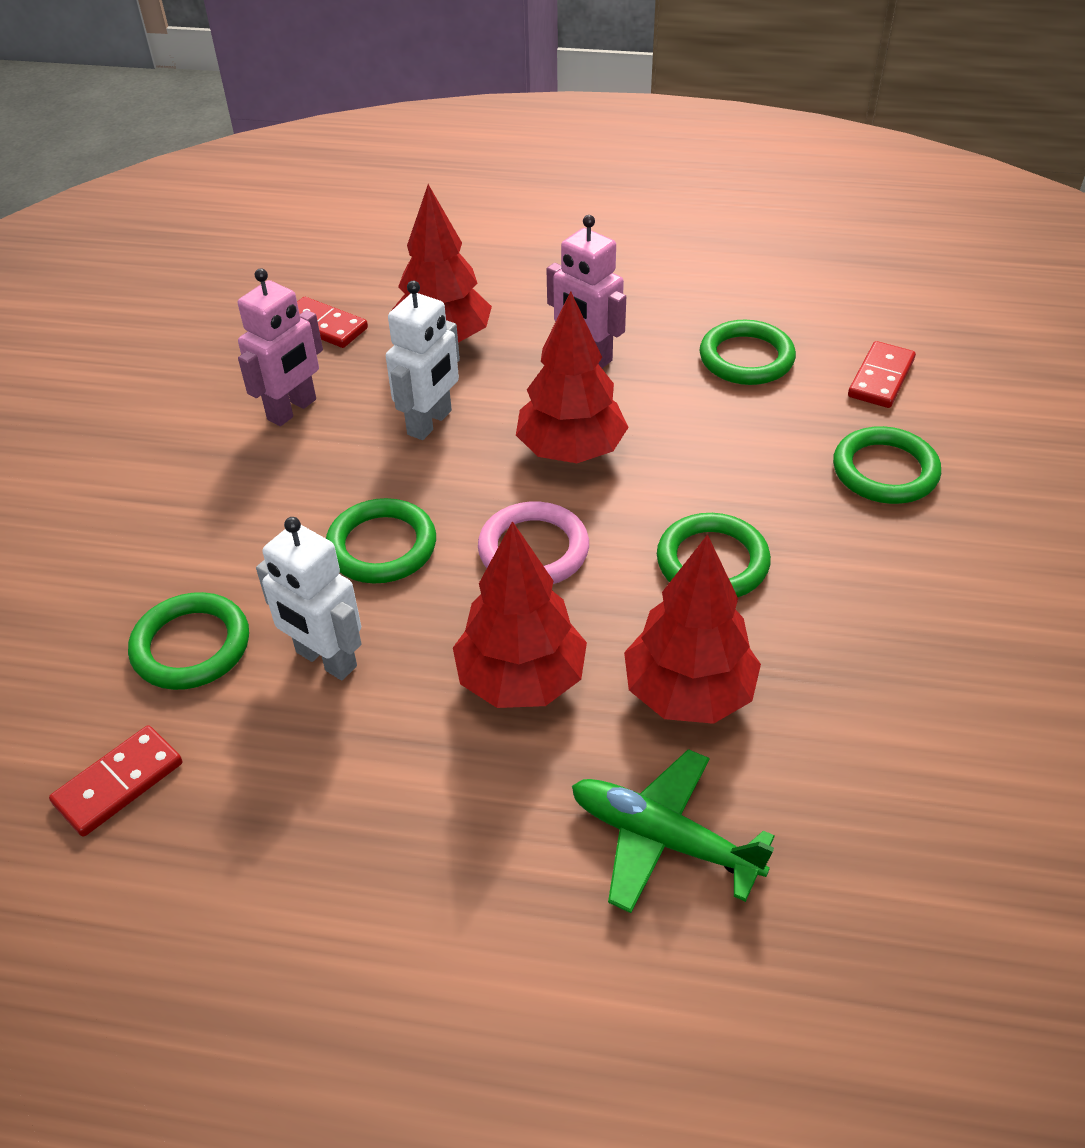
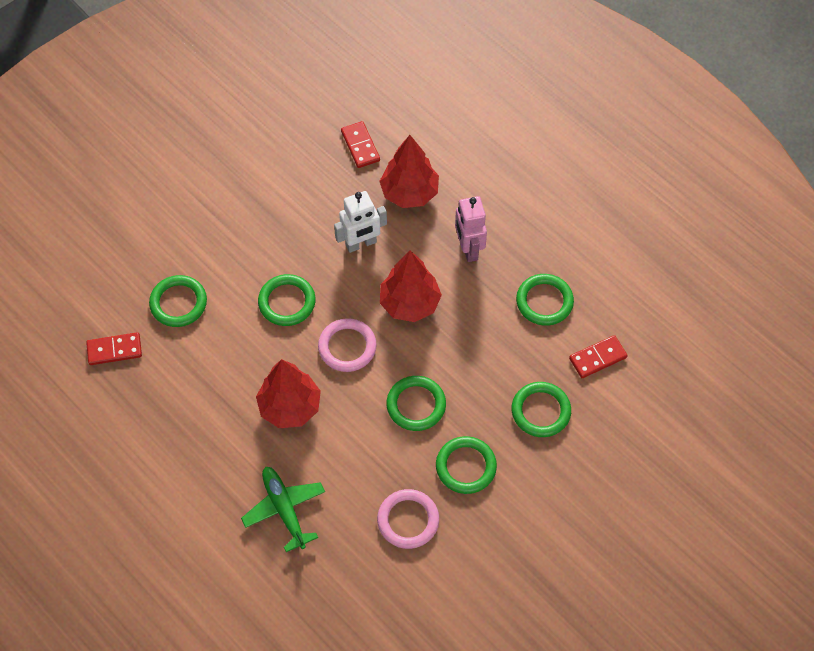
camera: 35 degrees right, 15 degrees up
pink robot [238,268,323,426] -> none
white robot [256,517,362,680] -> none
red tree [624,534,761,724] -> none
none -> pink ring [377,489,439,549]
none -> green ring [436,436,497,494]

